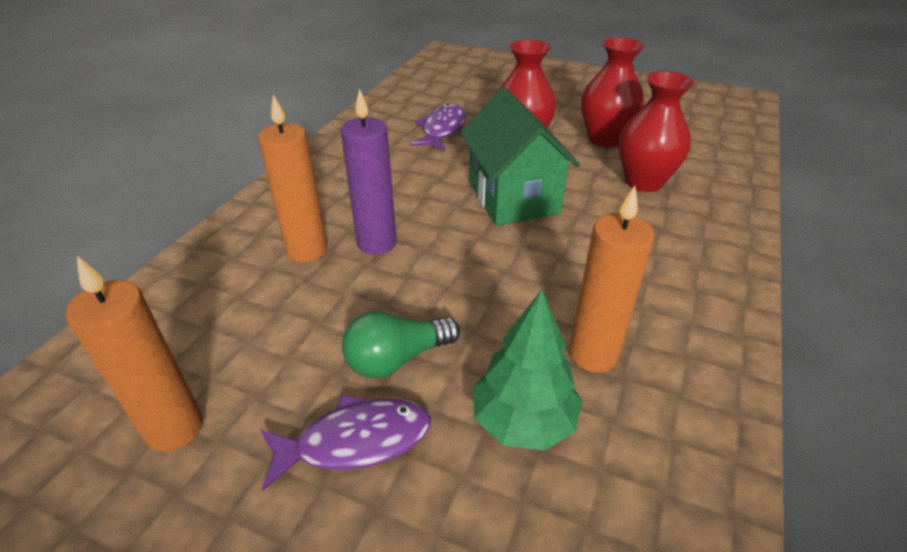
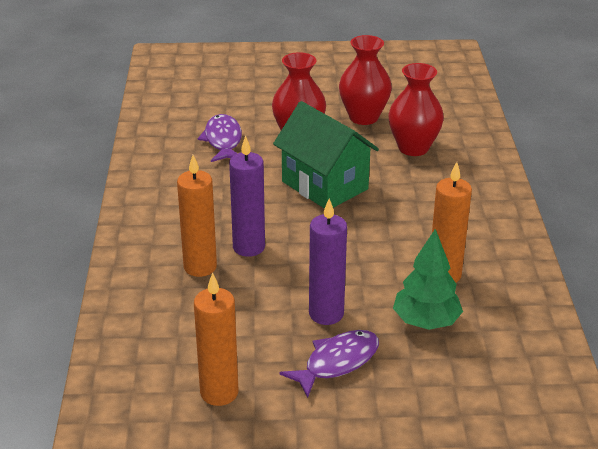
camera: 25 degrees left, 5 degrees down
green light bulb [342,311,460,378] -> purple candle [309,199,347,325]

